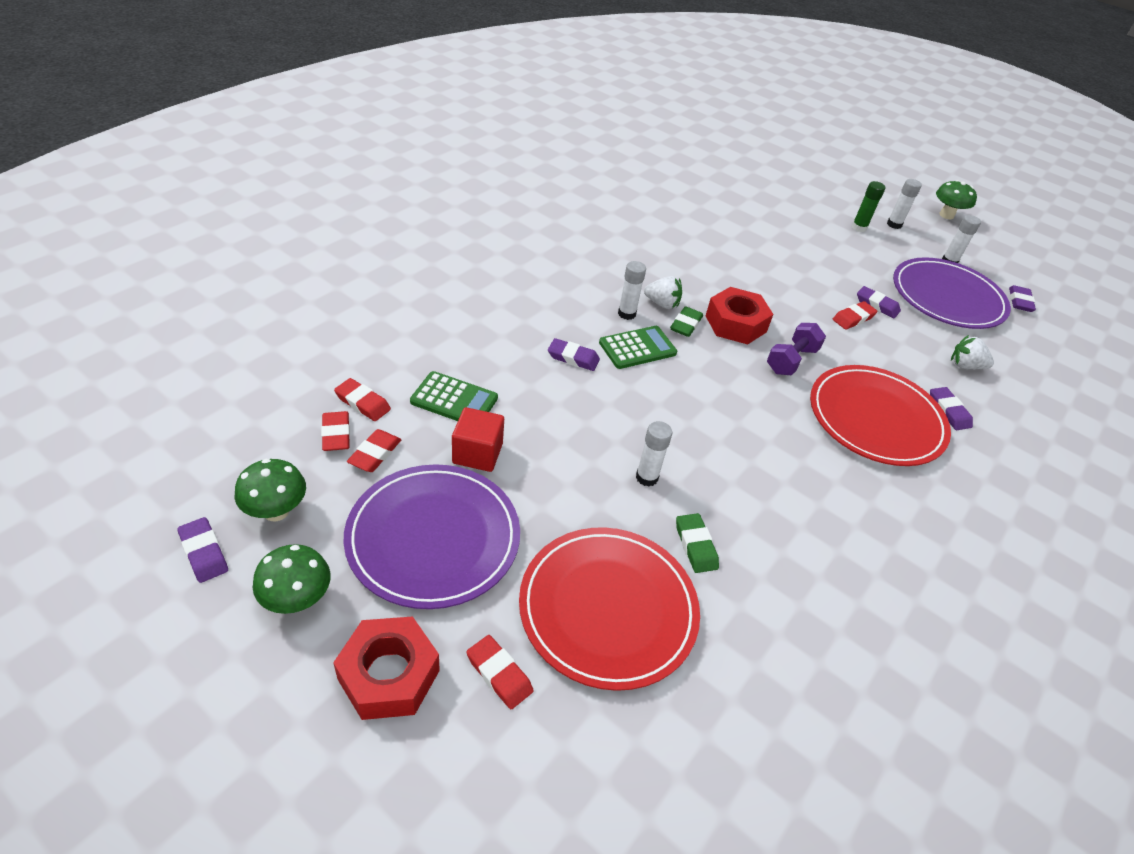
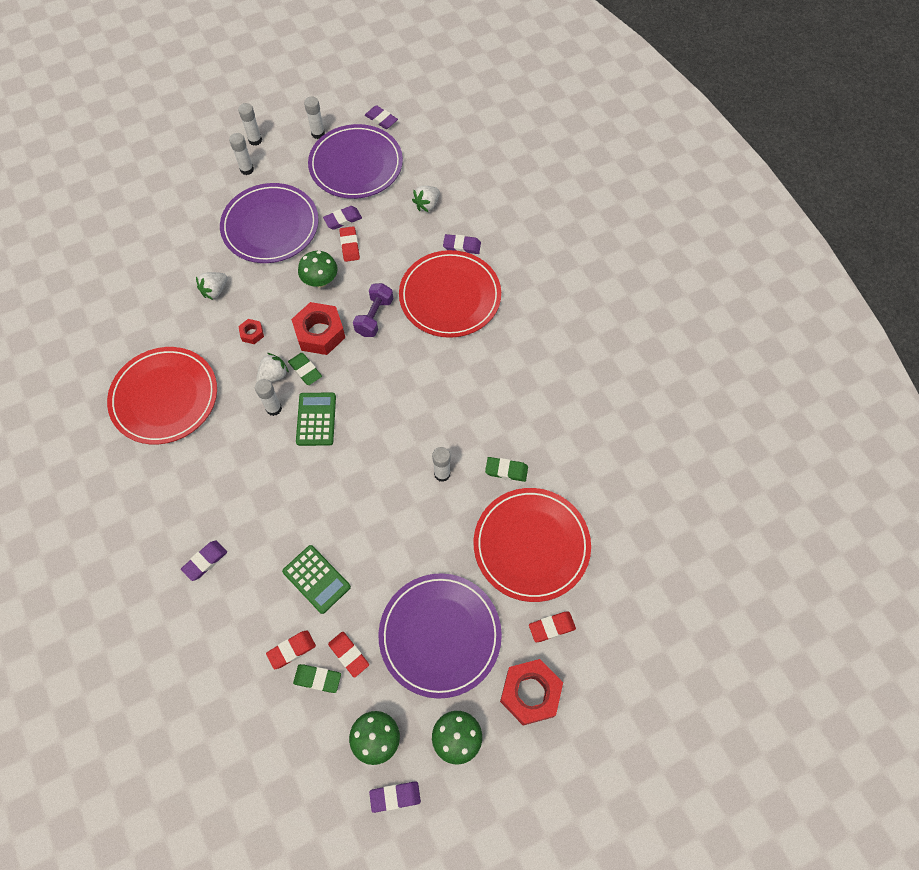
camera: 60 degrees left, 20 degrees up
red eraser [321,411,350,451] -> green eraser [293,664,341,693]
green calculator [410,371,498,421] -> green calculator turned 90 degrees clockwise [282,545,351,614]
red cube [452,407,504,472] -> none
purple eraser [548,338,600,371] -> purple eraser moved to [181,541,227,581]
purple dumbbell [767,323,826,376] -> purple dumbbell turned 45 degrees clockwise [353,283,393,337]
green glue stick [852,181,885,232] -> white glue stick [229,133,254,175]
green mushroom [936,180,977,219] -> green mushroom moved to [298,251,338,288]
none -> red plate [107,347,217,444]
none -> white strawberry [196,272,228,300]
none -> purple plate [220,183,319,263]
none -> red nut [238,319,264,344]

